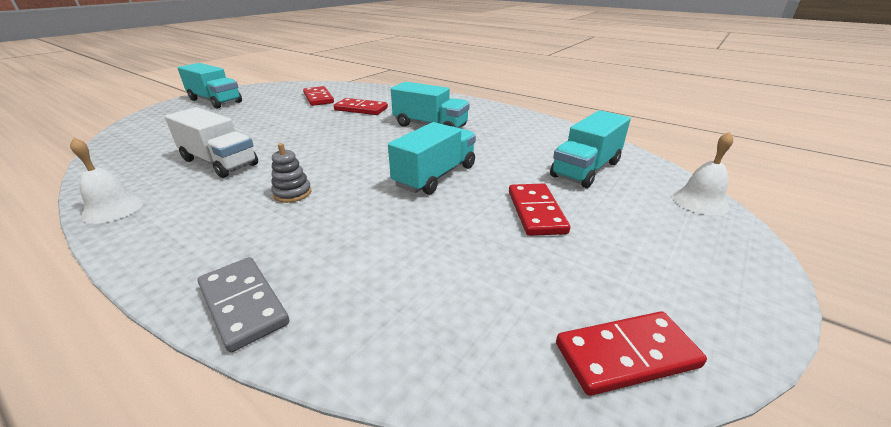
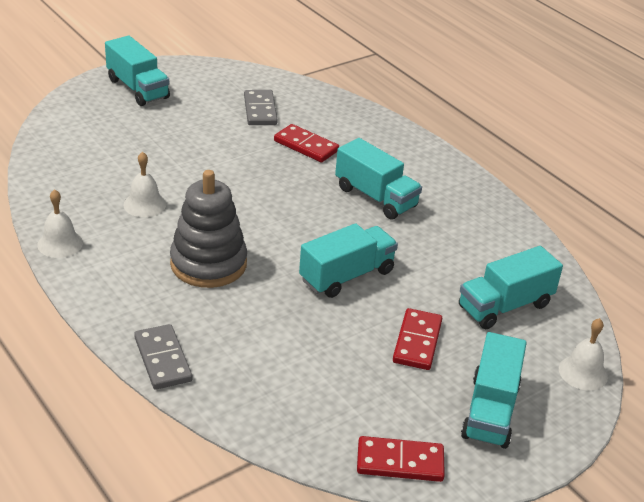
camera: 15 degrees right, 5 degrees up
white truck [165,107,258,178] -> white bell [123,152,166,217]
grey stacking toy [271,143,312,203] -> grey stacking toy [170,170,247,288], size x2.21
red domino [303,86,334,106] -> grey domino [244,90,278,125]
none -> turquoise truck [461,332,527,449]

